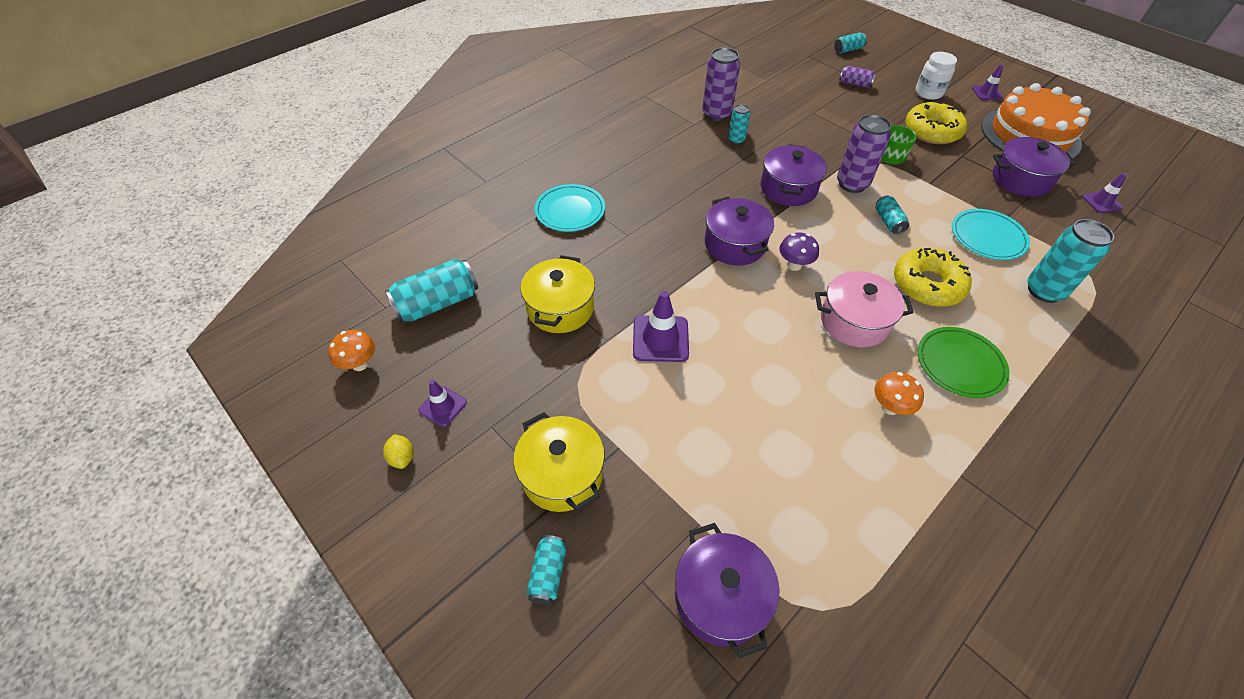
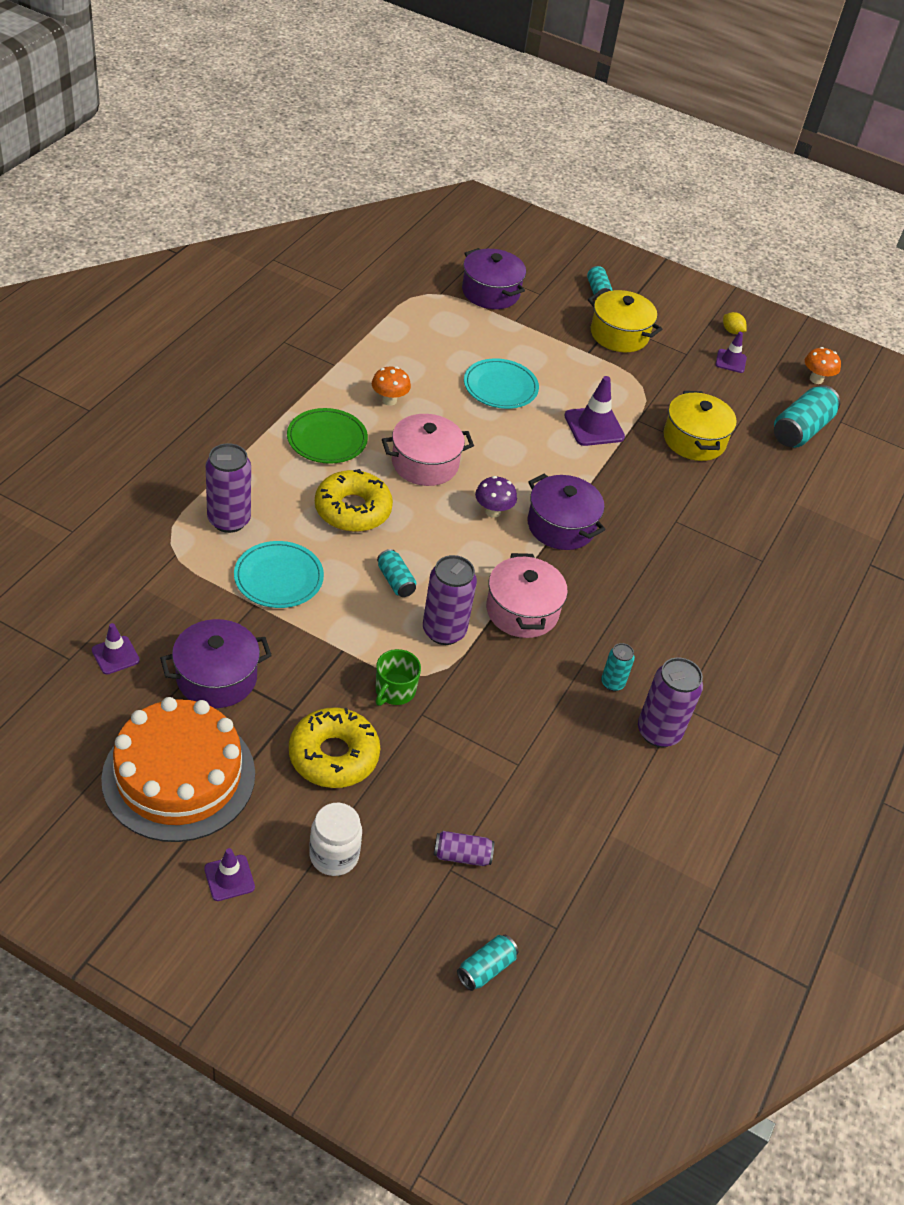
camera: 155 degrees right, 5 degrees down
turquoise plate [535,184,605,232] -> turquoise plate moved to [464,358,539,409]
purple pot [761,144,827,206] -> pink pot [486,553,568,638]
turquoise can [1027,219,1114,303] -> purple can [206,443,251,533]

